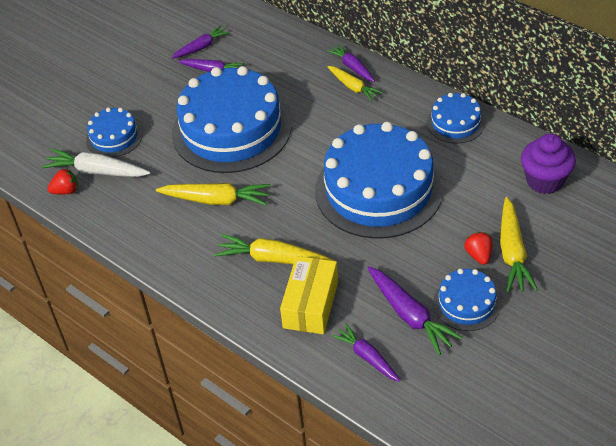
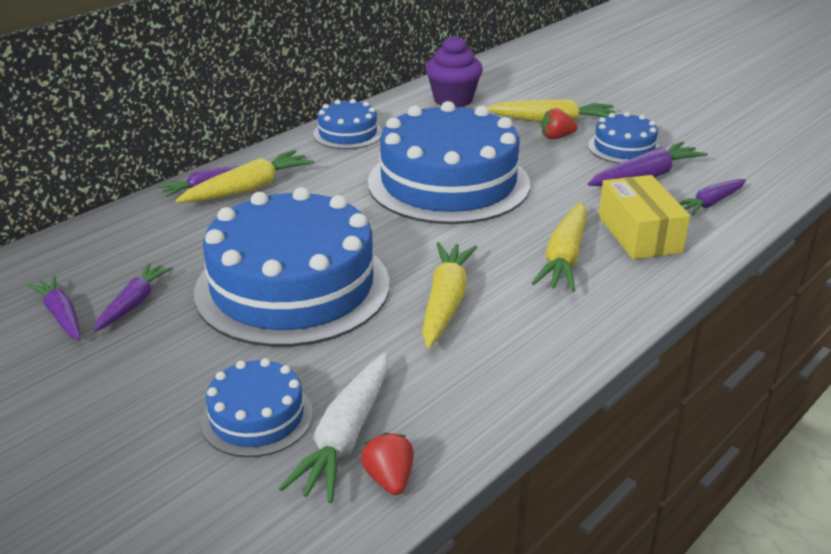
camera: 90 degrees left, 15 degrees down
yellow box [280,256,338,334] -> yellow box turned 60 degrees clockwise [598,175,690,259]
yellow carrot [327,66,383,101] -> yellow carrot [176,150,314,203], size x1.52

